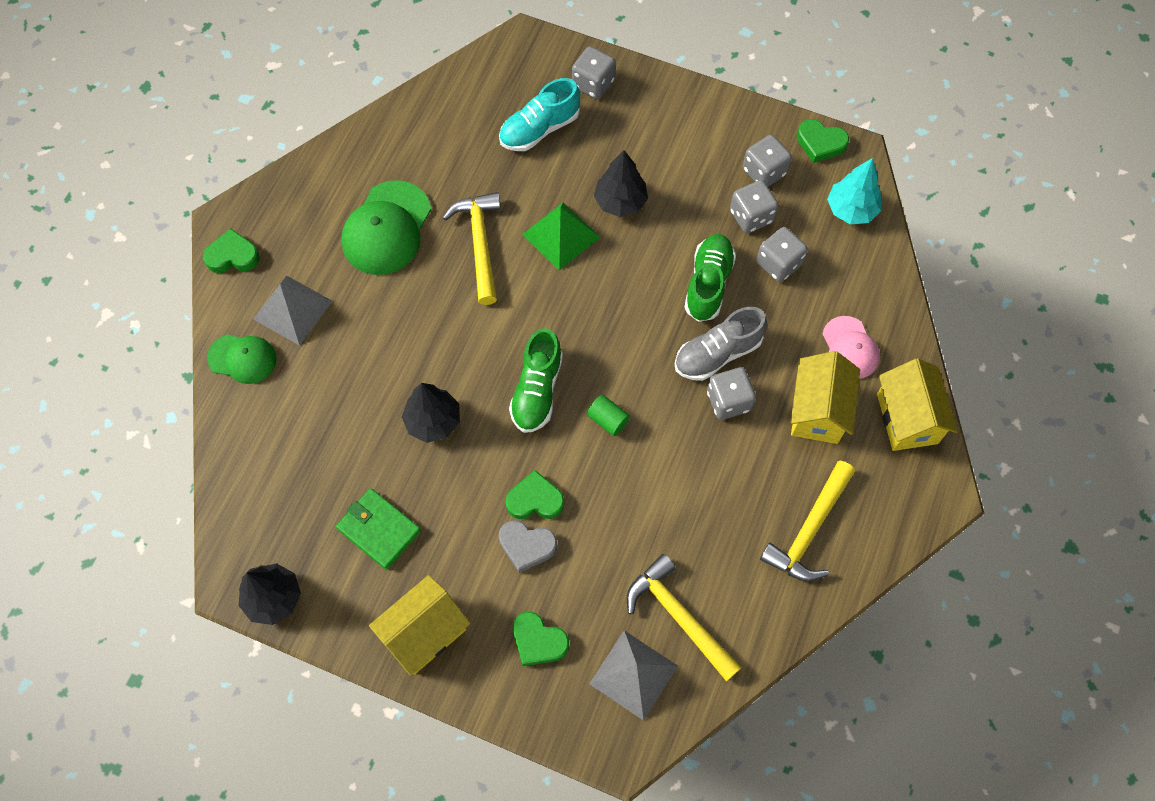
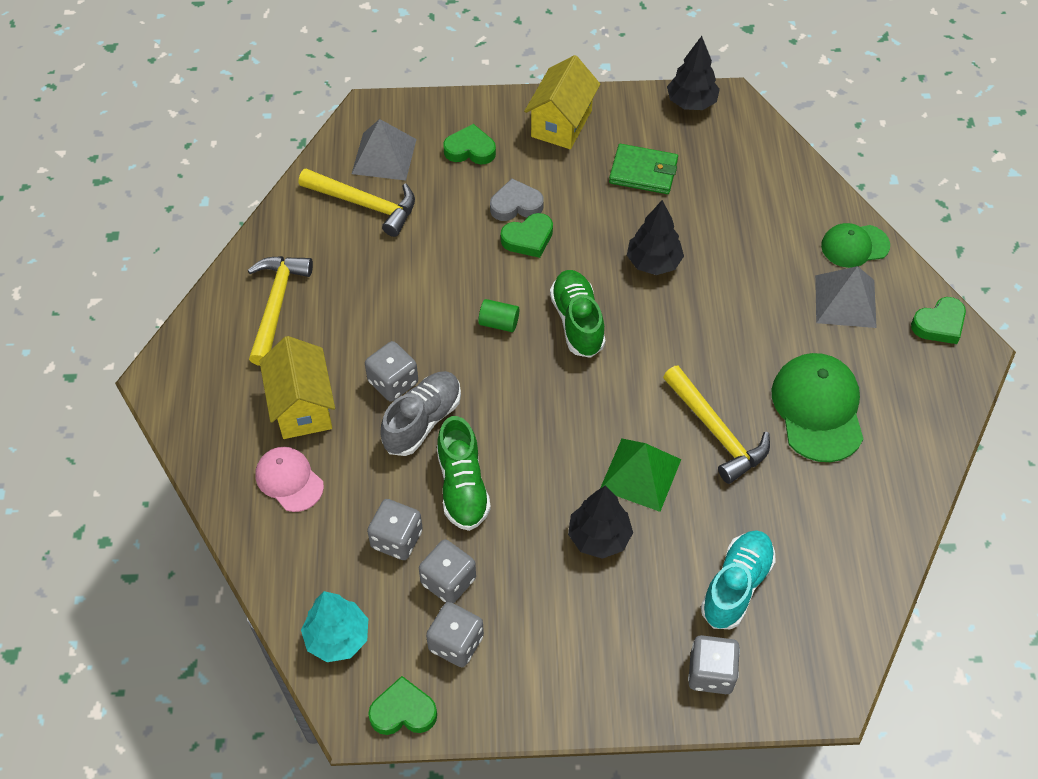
camera: 155 degrees right, 10 degrees down
yellow house [877,358,958,451] -> none

